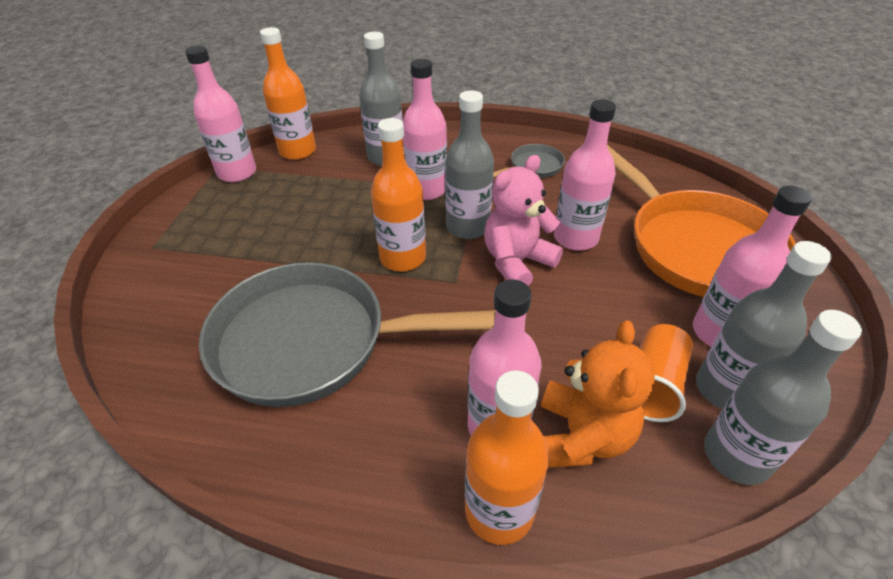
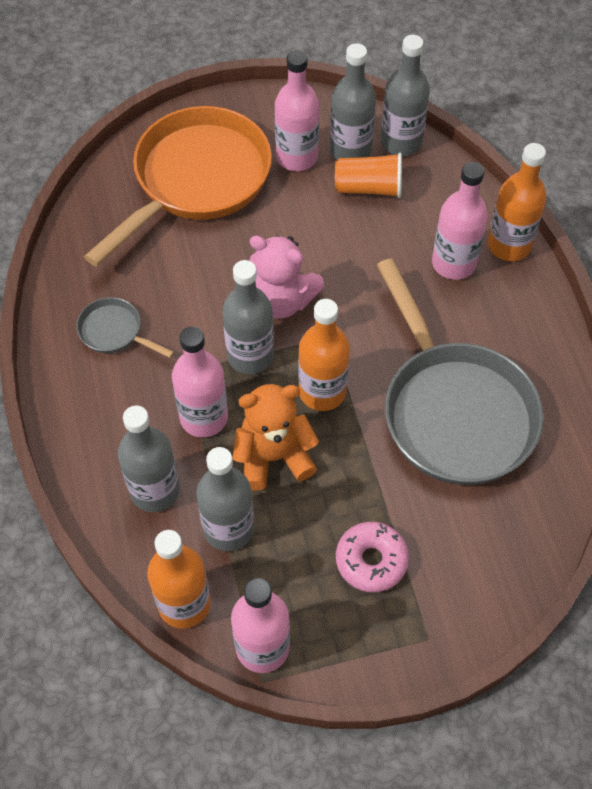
camera: 115 degrees left, 15 degrees up
orange teddy bear [541,320,655,468] -> orange teddy bear moved to [232,384,319,491]
pink bottle [554,99,616,251] -> none
none -> grey bottle [196,447,254,551]
none -> pink donut [336,522,409,592]

